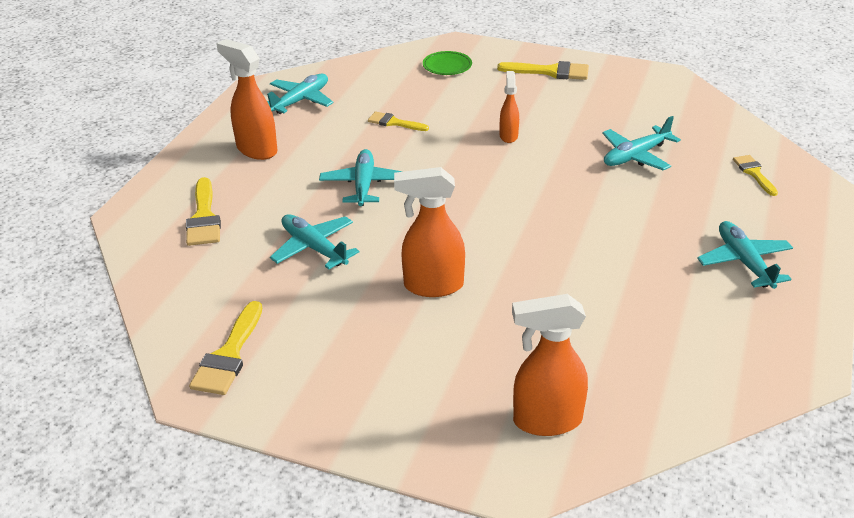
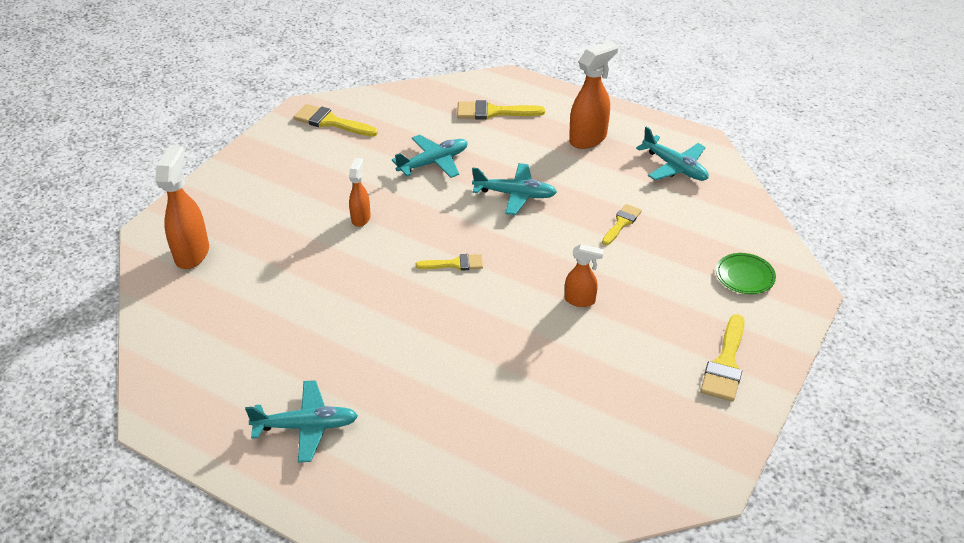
camera: 100 degrees right, 5 degrees up
orange spray bottle [394,167,465,297] -> orange spray bottle [349,158,371,227], size x0.59
turquoise plane [602,116,681,171] -> none
yellow brush [733,155,778,196] -> yellow brush moved to [416,254,483,271]

